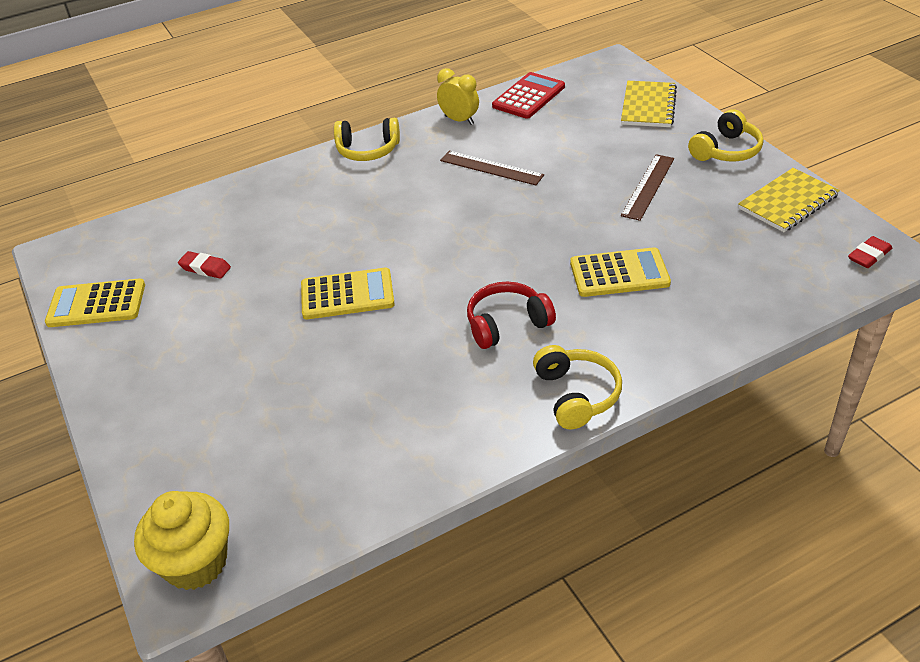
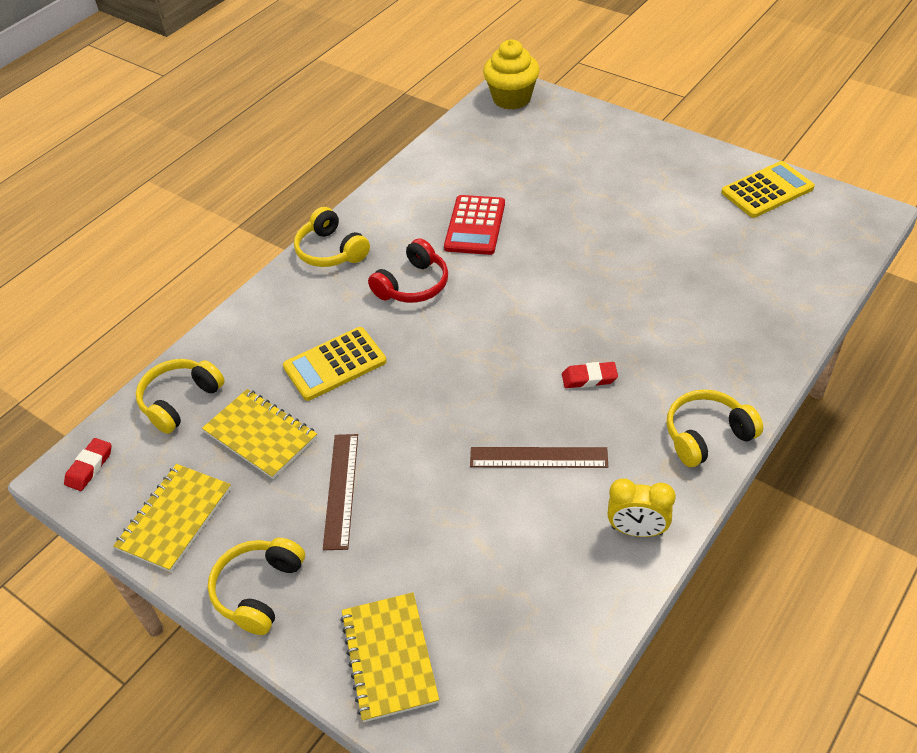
camera: 155 degrees right, 5 degrees up
red eraser [178,251,231,279] -> red eraser moved to [562,362,618,388]
yellow calculator [301,268,395,319] -> none
red calculator [492,72,565,119] -> red calculator moved to [444,195,505,255]
none -> yellow headphones [136,359,225,434]
none -> yellow notebook [202,389,317,479]

